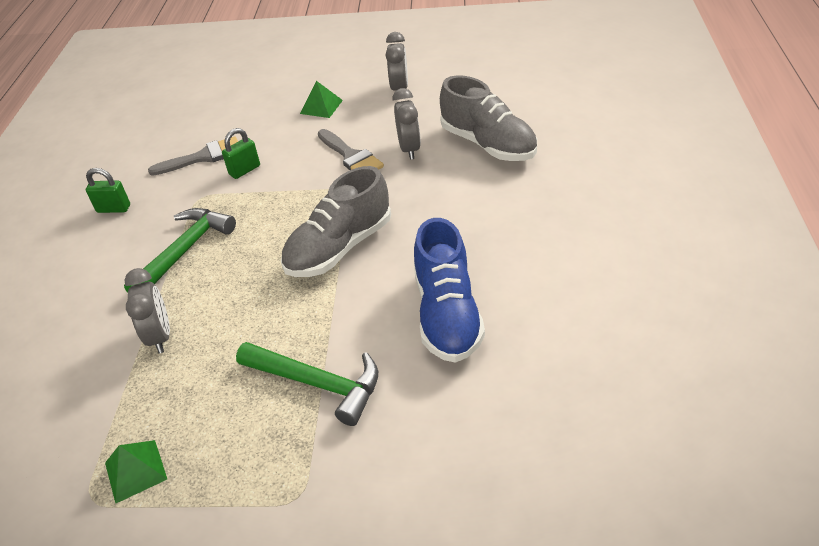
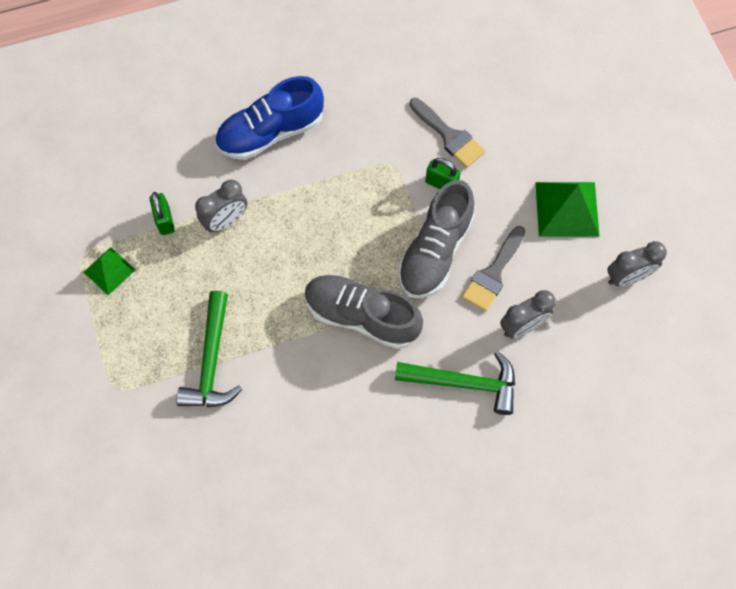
camera: 65 degrees right, 25 degrees up
green padlock [86,168,130,213] -> green padlock moved to [150,192,175,235]
green hammer [124,208,236,293] -> green hammer moved to [395,351,515,415]
green pyramid [300,81,343,118] -> green pyramid [535,182,600,237], size x1.66
blue shoe [414,218,485,363] -> blue shoe moved to [215,76,324,160]
grey shoe [440,75,537,161] -> grey shoe moved to [398,180,475,299]

